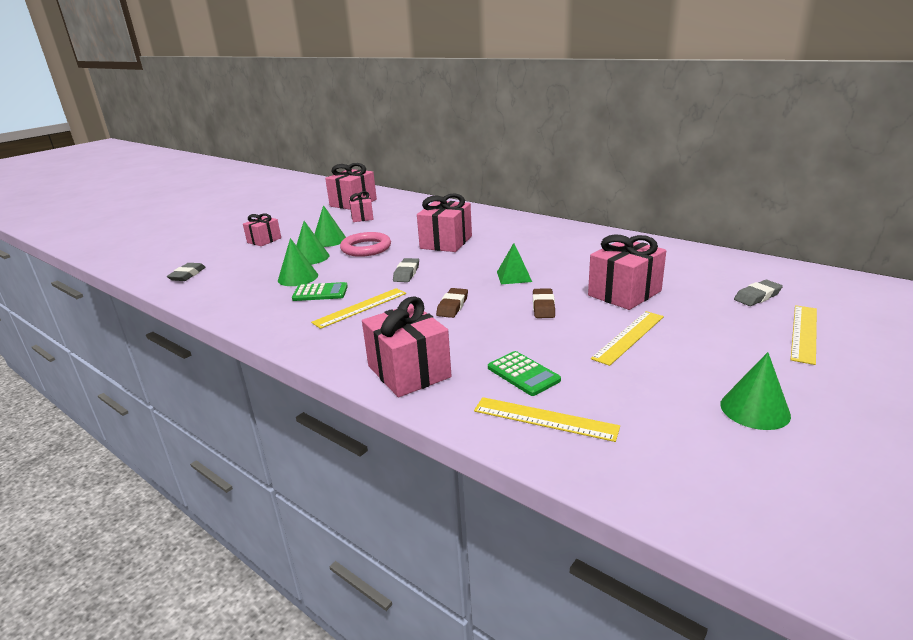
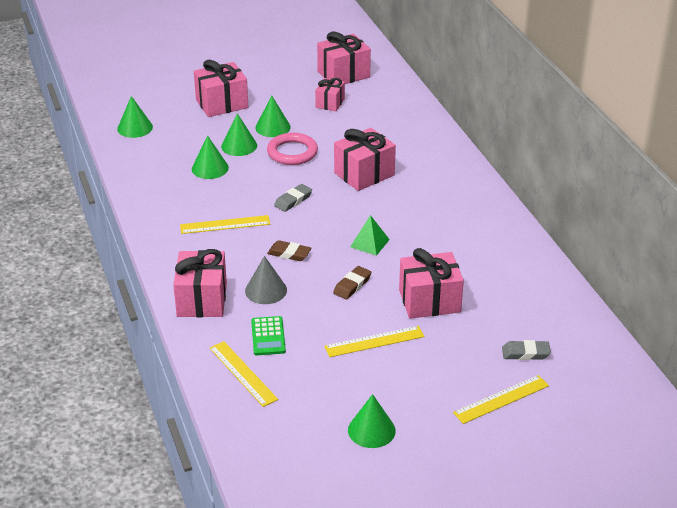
camera: 30 degrees right, 10 degrees up
grey eraser [167,263,206,281] -> green cone [117,96,153,138]
pink gift [243,213,281,246] -> pink gift [194,60,248,117], size x1.66
green calculator [292,282,348,301] -> none
brown eraser [436,288,468,318] -> brown eraser turned 60 degrees clockwise [267,240,311,261]
none -> grey cone [245,256,287,304]

